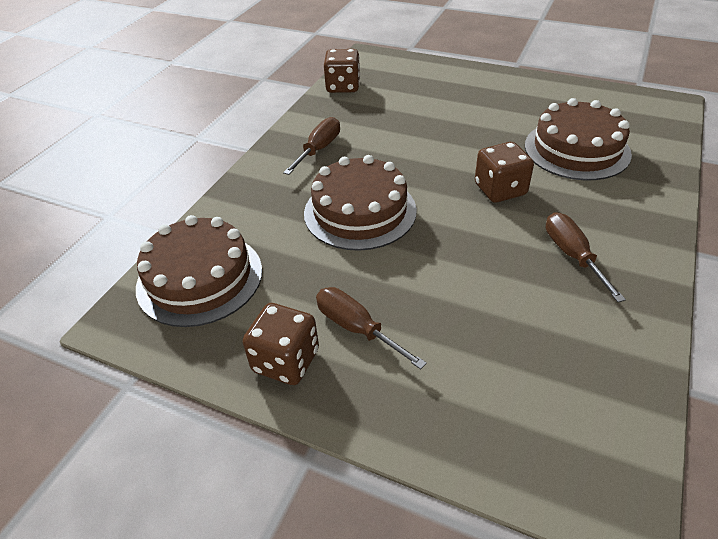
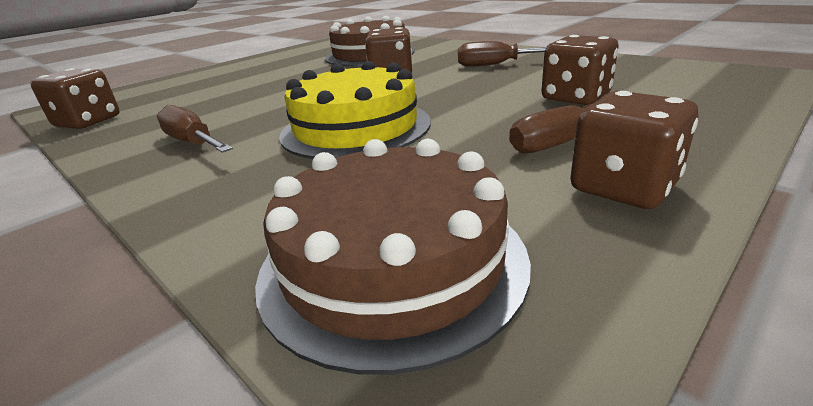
camera: 70 degrees left, 15 degrees down
brown cake [304,155,417,251] -> yellow cake [279,61,431,159]
none -> brown dice [541,35,619,105]

